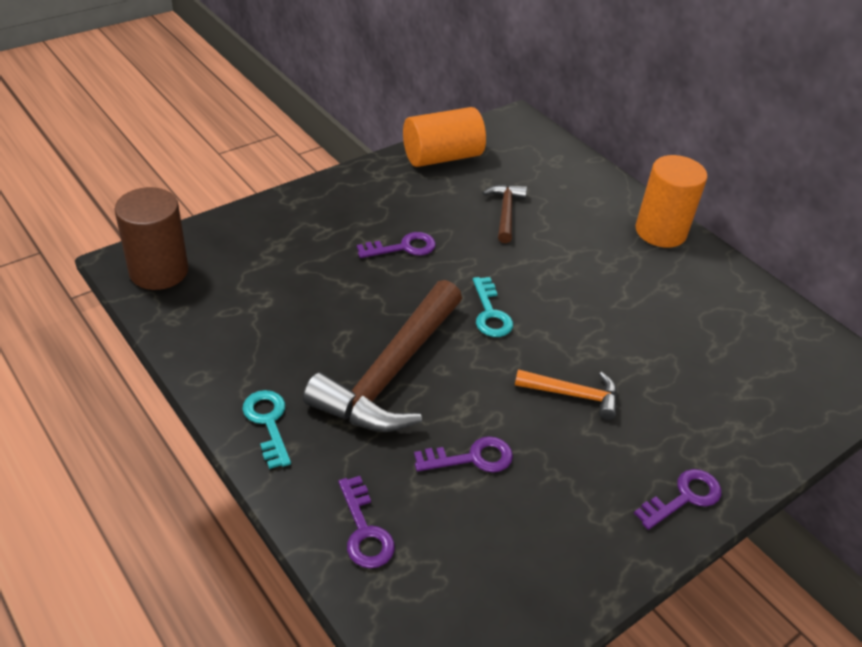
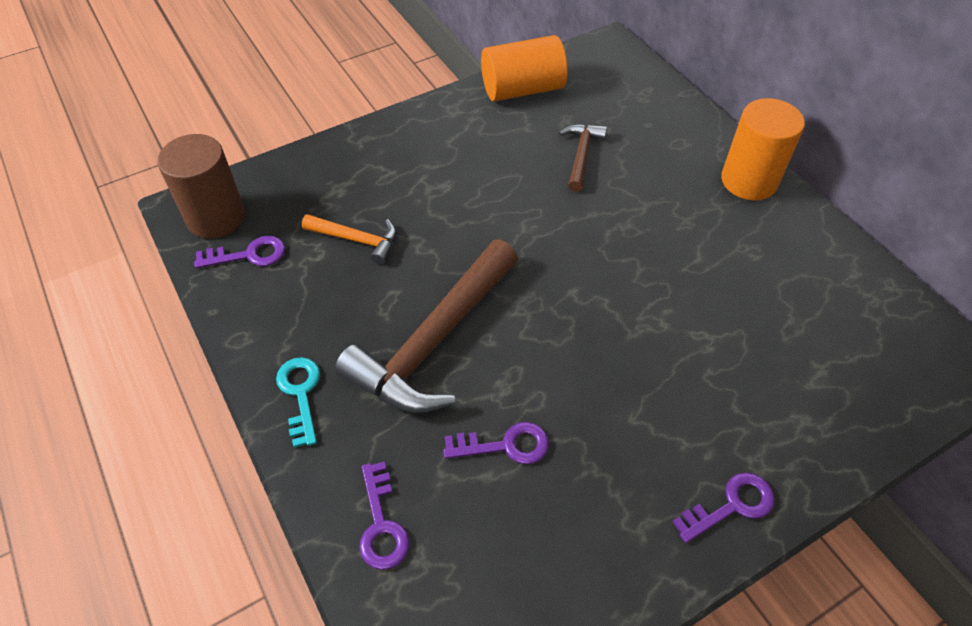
camera: 10 degrees right, 10 degrees up
purple key [357,232,436,258] -> purple key moved to [194,236,285,268]
turquoise key [473,277,513,337] -> none
orange hammer [515,369,618,420] -> orange hammer moved to [302,214,397,265]

